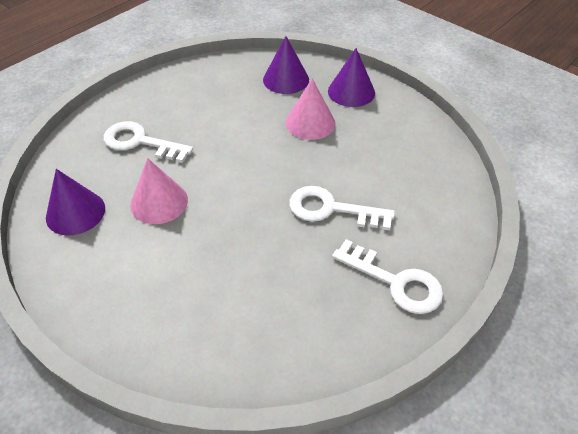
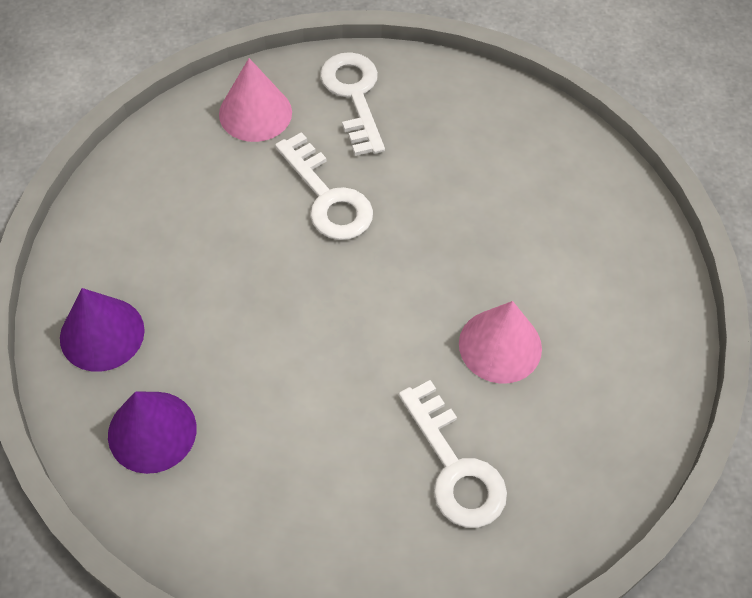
camera: 140 degrees left, 10 degrees up
purple cone [46,169,105,236] -> none
pink cone [286,79,336,140] -> pink cone moved to [219,58,292,142]

